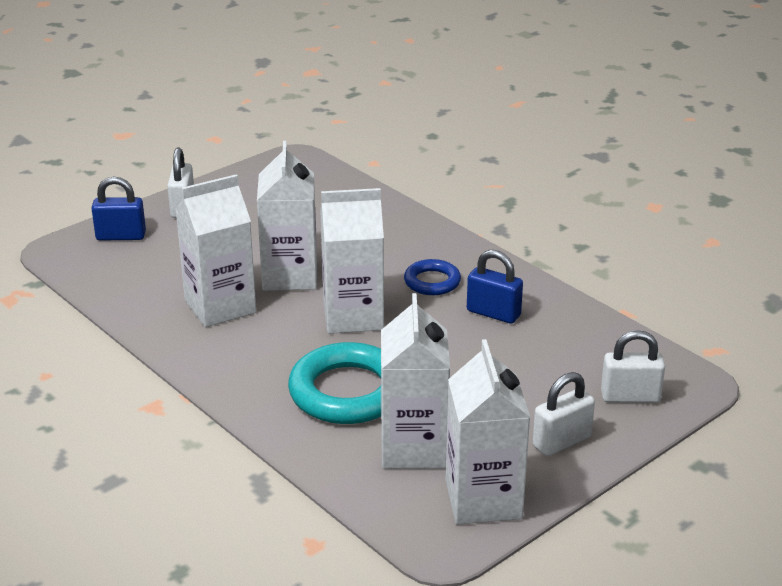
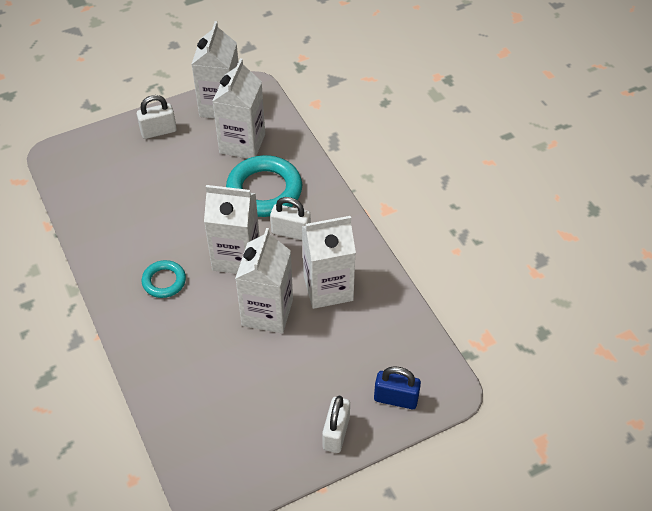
camera: 165 degrees left, 20 degrees up
blue ring [404,259,461,295] -> turquoise ring [142,260,186,298]
blue padlock [467,250,523,324] -> none
white padlock [601,330,665,403] -> white padlock moved to [270,197,311,240]

